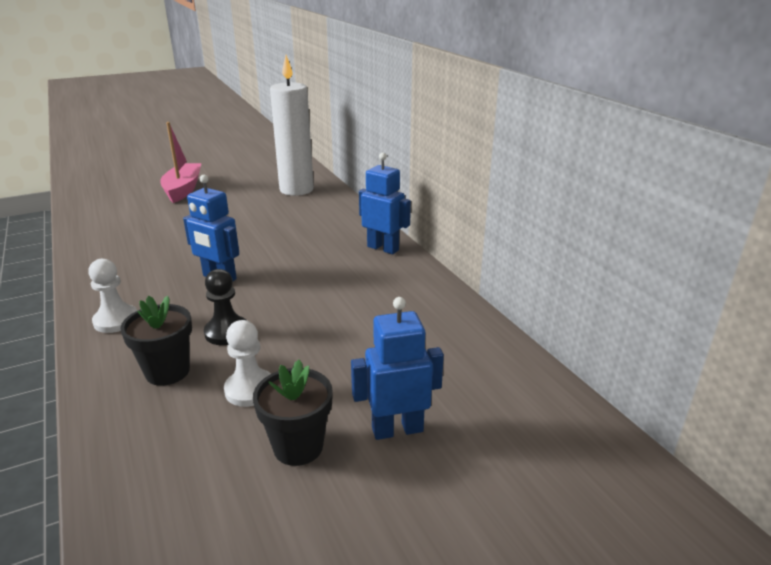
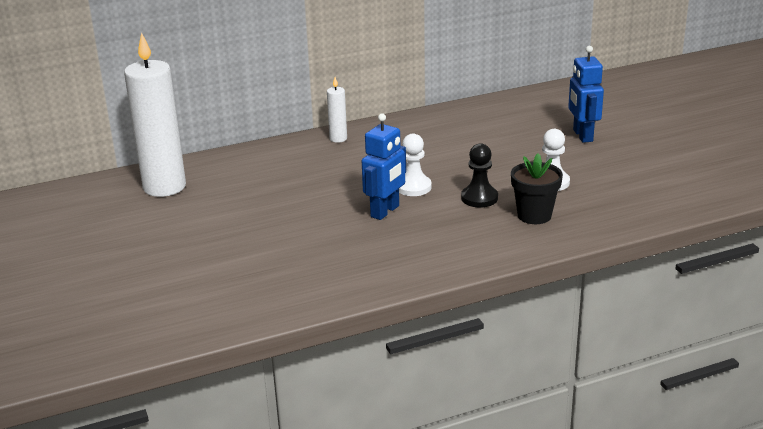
camera: 85 degrees left, 0 degrees up
white pawn [88,259,137,333] -> white pawn moved to [399,134,432,196]
pink boat [160,122,201,203] -> none
black flower pot [253,360,333,466] -> none
blue robot [359,152,411,254] -> white candle [327,77,347,143]

